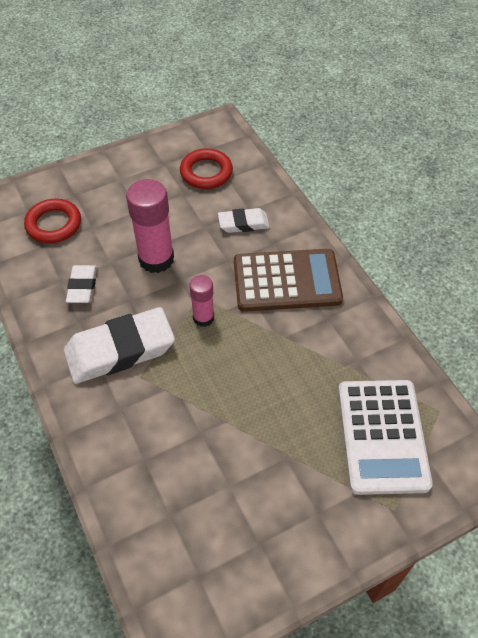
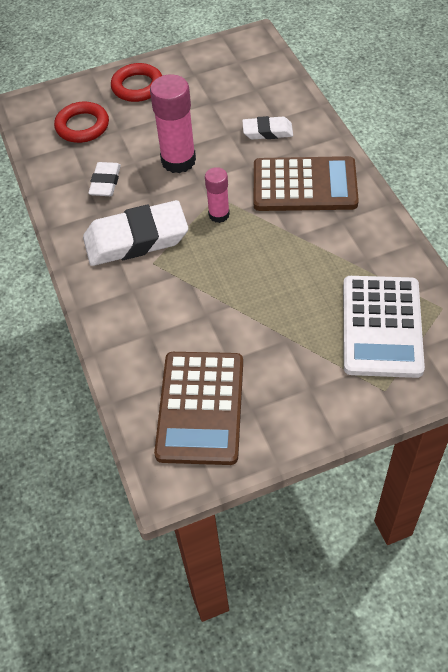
camera: 10 degrees right, 0 degrees up
red ring [180,148,233,189] -> red ring moved to [111,63,162,102]
none -> brown calculator [154,352,243,465]

